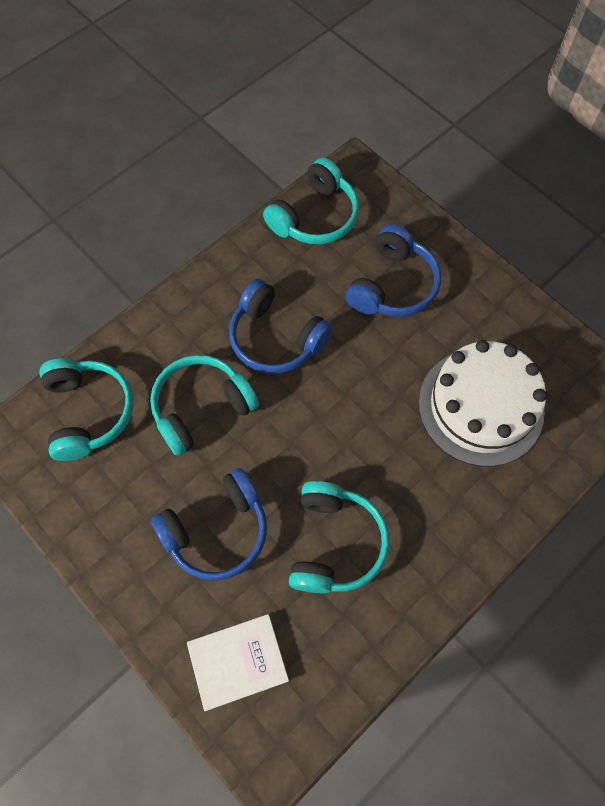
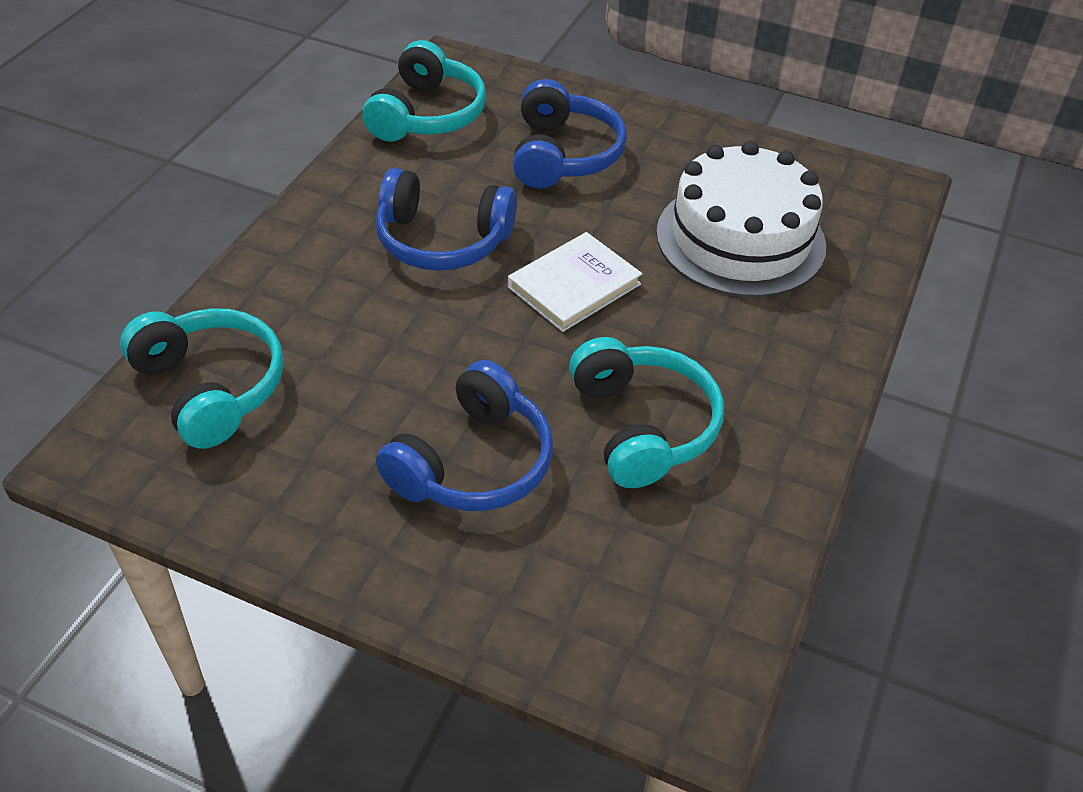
camera: 25 degrees left, 20 degrees down
turquoise headphones [150,355,259,456] -> none
white book [187,614,289,711] -> white book moved to [508,232,642,332]

